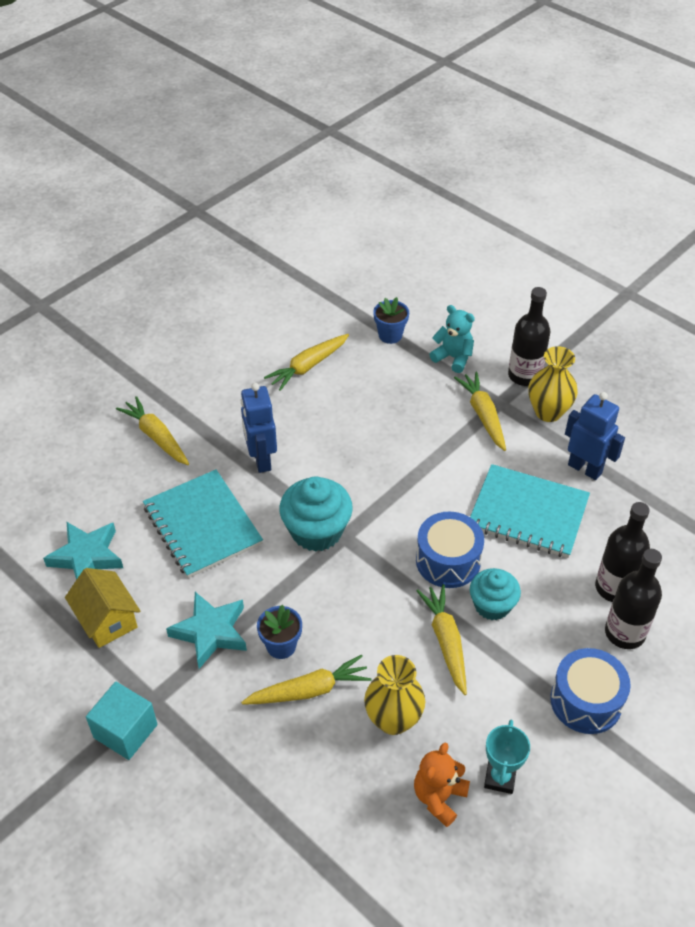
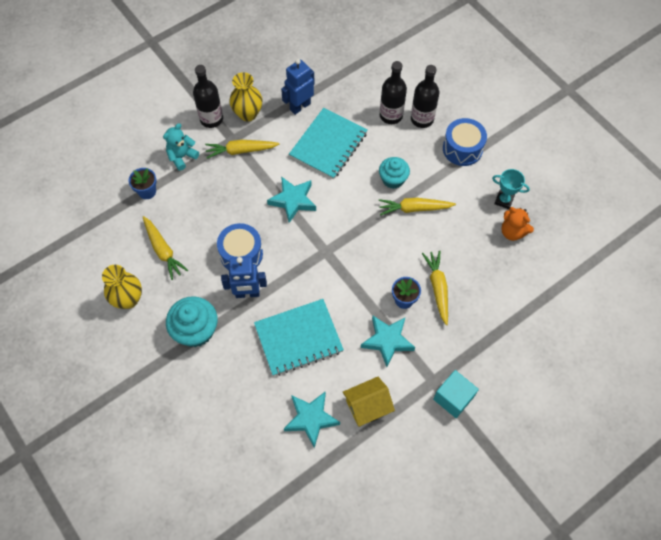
camera: 80 degrees left, 15 degrees up
yellow carrot [116,396,189,465] -> none
turquoise cupcake [280,476,353,552] -> turquoise cupcake moved to [166,296,218,347]
yellow vase [364,655,425,735] -> yellow vase moved to [102,265,142,309]
blue drum [416,512,484,588] -> blue drum moved to [217,223,263,270]
none -> turquoise star [267,176,316,223]

